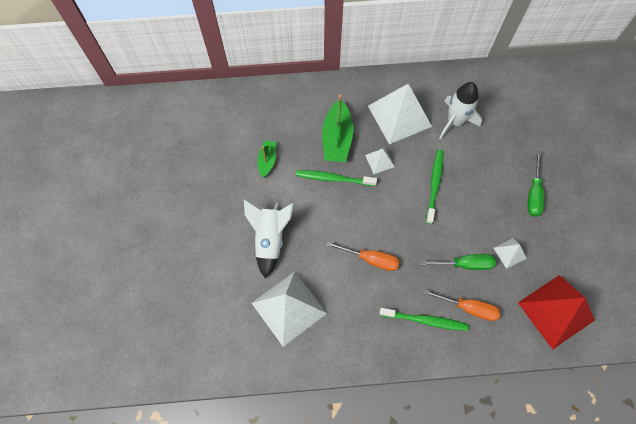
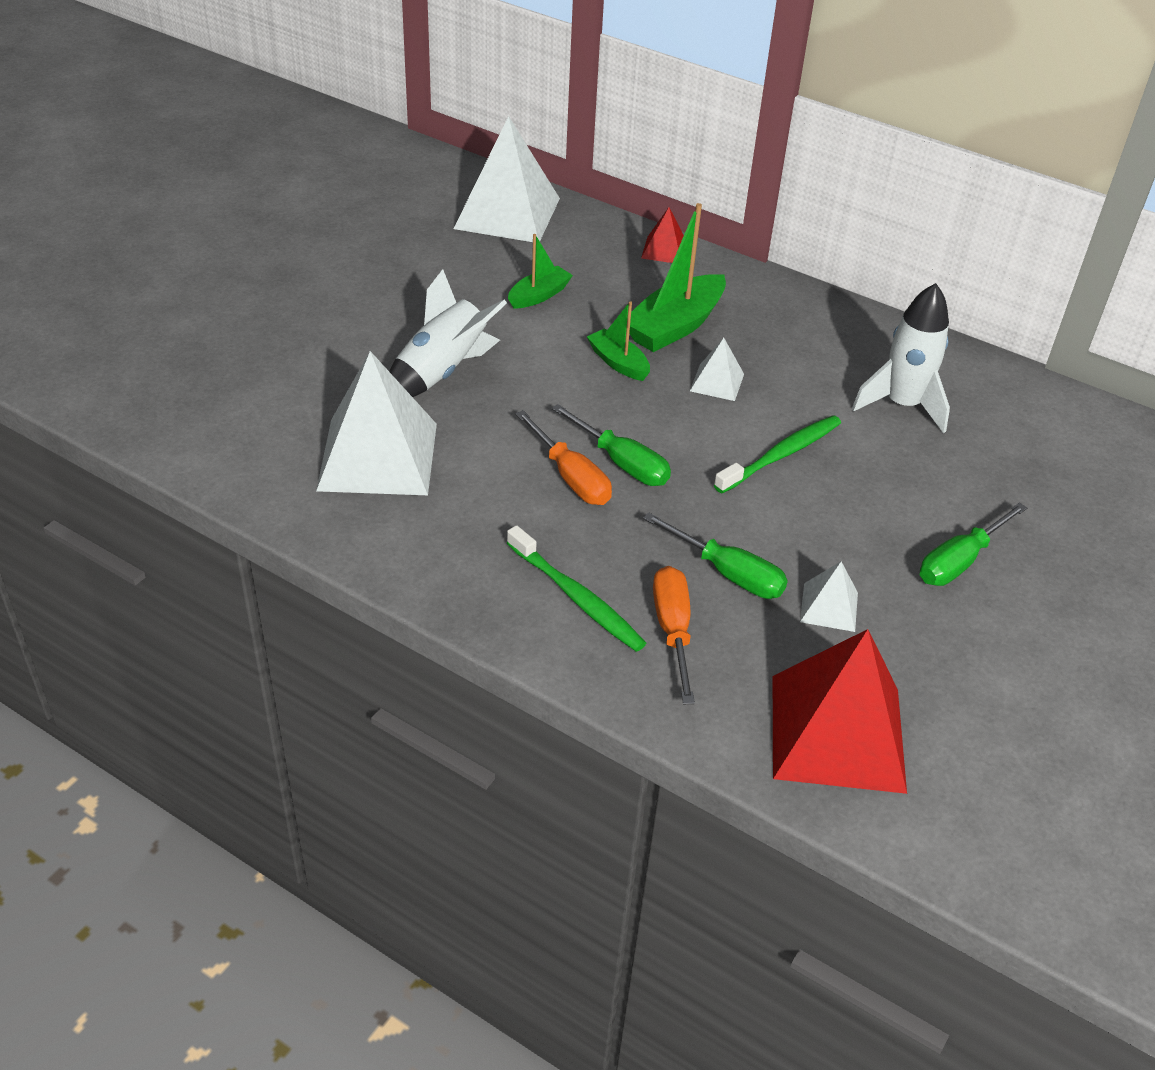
camera: 35 degrees right, 25 degrees down
green toothbrush [296,170,377,186] -> green boat [587,301,650,381]
white pyramid [368,84,432,144] -> white pyramid moved to [454,116,560,242]
orange screwdriver [423,289,500,321] -> orange screwdriver turned 150 degrees counterclockwise [653,566,695,704]
none -> green screwdriver [551,404,671,486]
none -> red pyramid [641,207,684,263]

